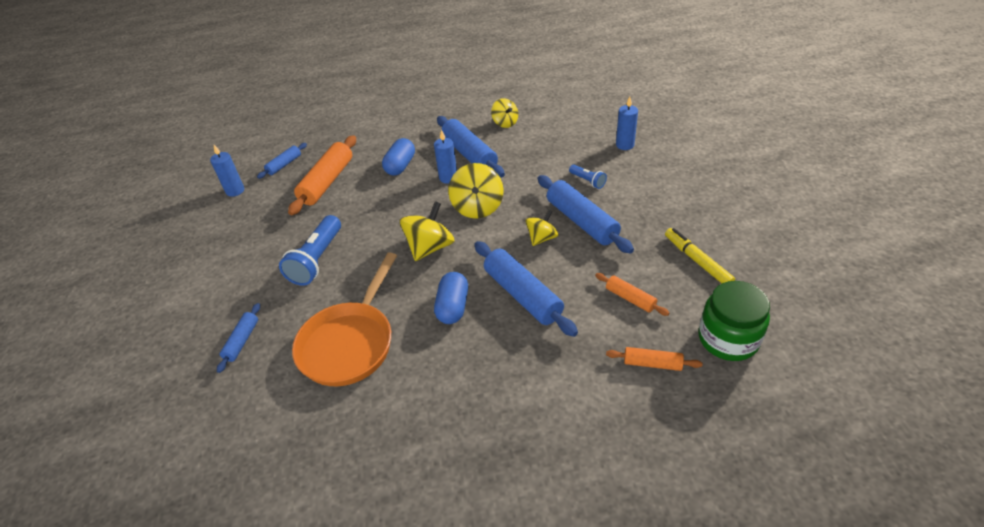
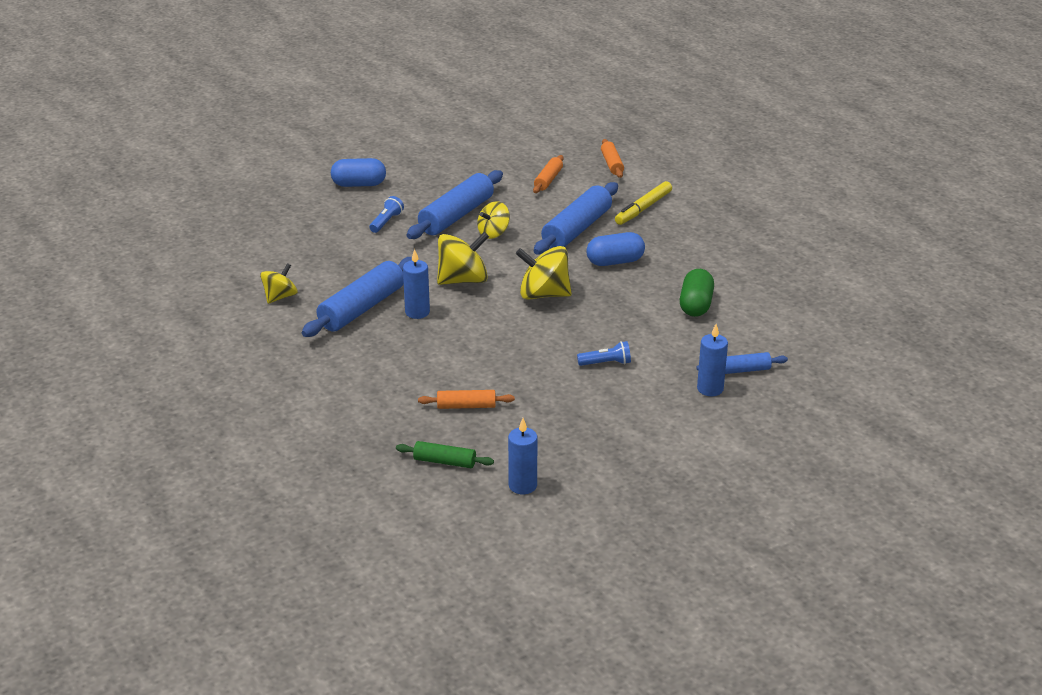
camera: 115 degrees left, 10 degrees down
blue rolling pin [257,143,307,179] -> green rolling pin [396,441,494,468]
blue flashlight [279,215,341,286] -> blue flashlight [577,341,631,366], size x0.52
orange rolling pin [288,135,356,215] -> orange rolling pin [418,390,515,409], size x0.53
orange pan [292,252,397,386] -> green capsule [680,269,714,317]
blue capsule [382,138,415,176] -> blue capsule moved to [331,158,386,187]
yellow spinning top [525,210,559,246] -> yellow spinning top turned 60 degrees counterclockwise [477,201,510,239]
blue candle [616,97,638,150] -> blue candle moved to [697,324,728,396]
yellow marker [665,228,735,284] -> yellow marker moved to [615,181,672,225]
green jar [699,281,770,361] -> none

